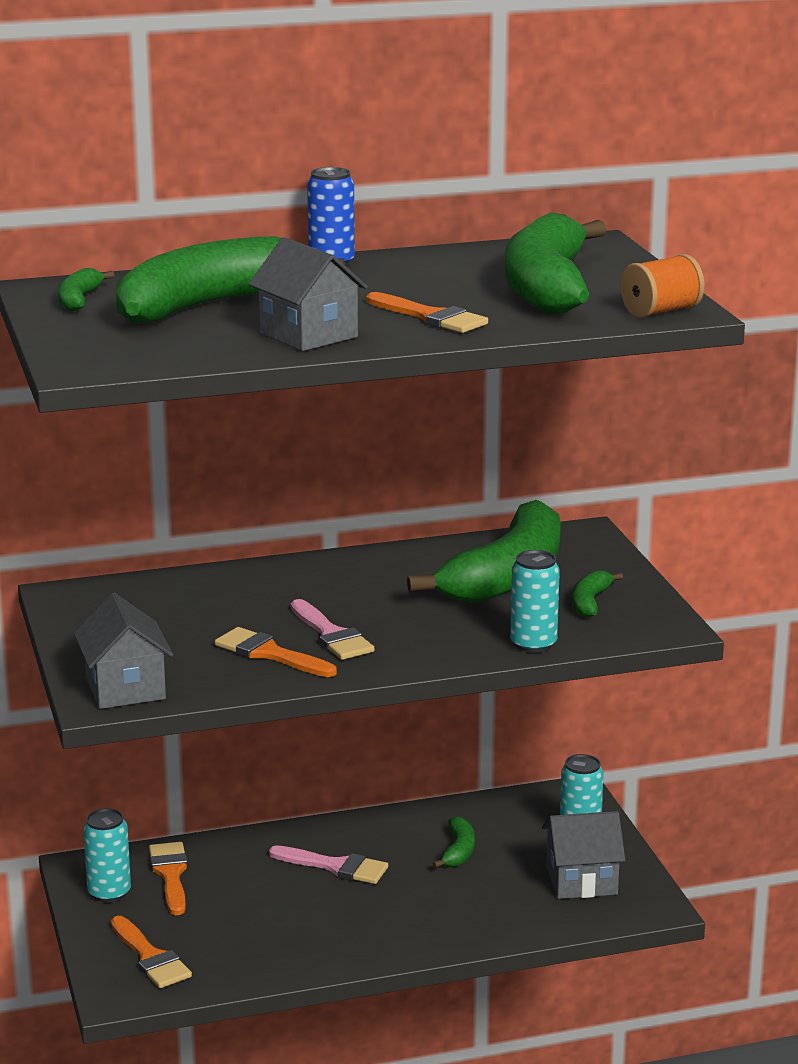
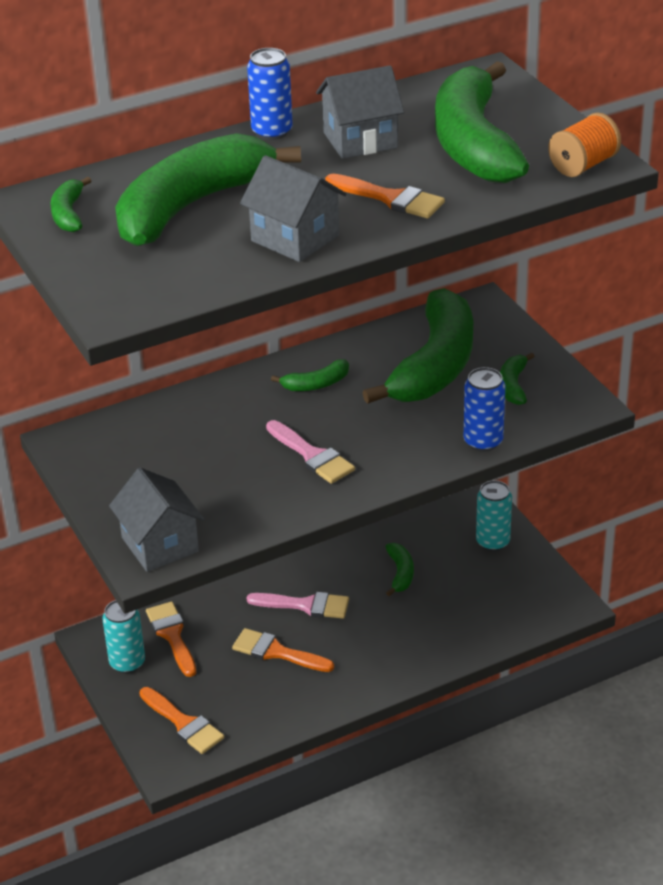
camera: 10 degrees left, 15 degrees up
orange brush [215,627,337,677] -> orange brush moved to [232,628,334,672]
turquoise can [510,550,560,653] -> blue can [464,367,505,452]
grey house [542,811,626,899] -> grey house moved to [316,65,404,159]
none -> green banana [271,359,349,391]

